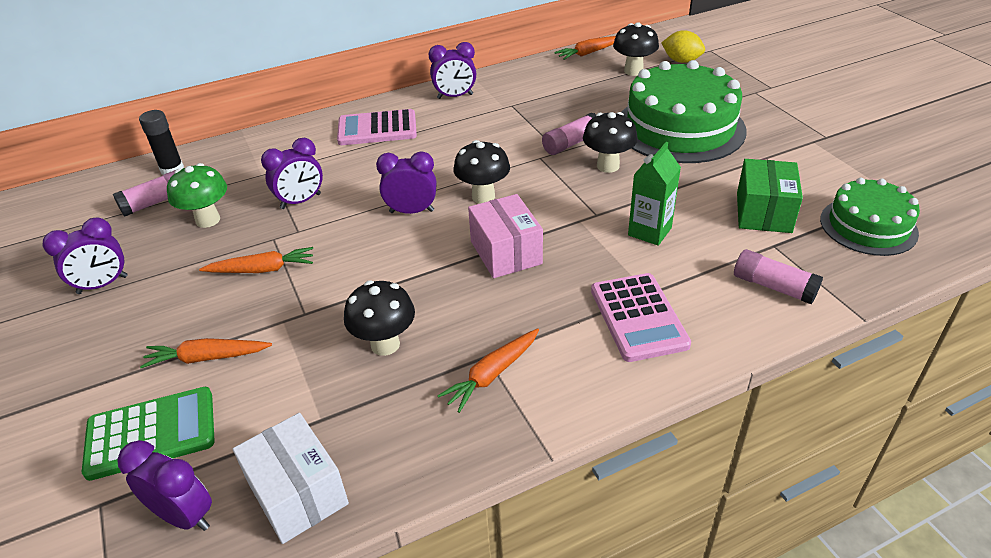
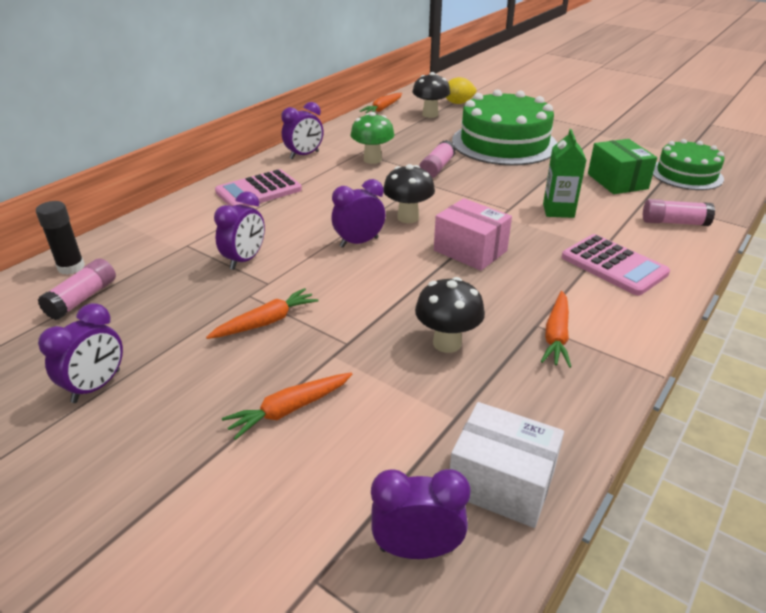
camera: 30 degrees left, 5 degrees down
green calculator [82,387,215,481] -> none
green mushroom [167,163,227,228] -> green mushroom moved to [351,112,395,164]
black mushroom [583,112,638,173] -> none

